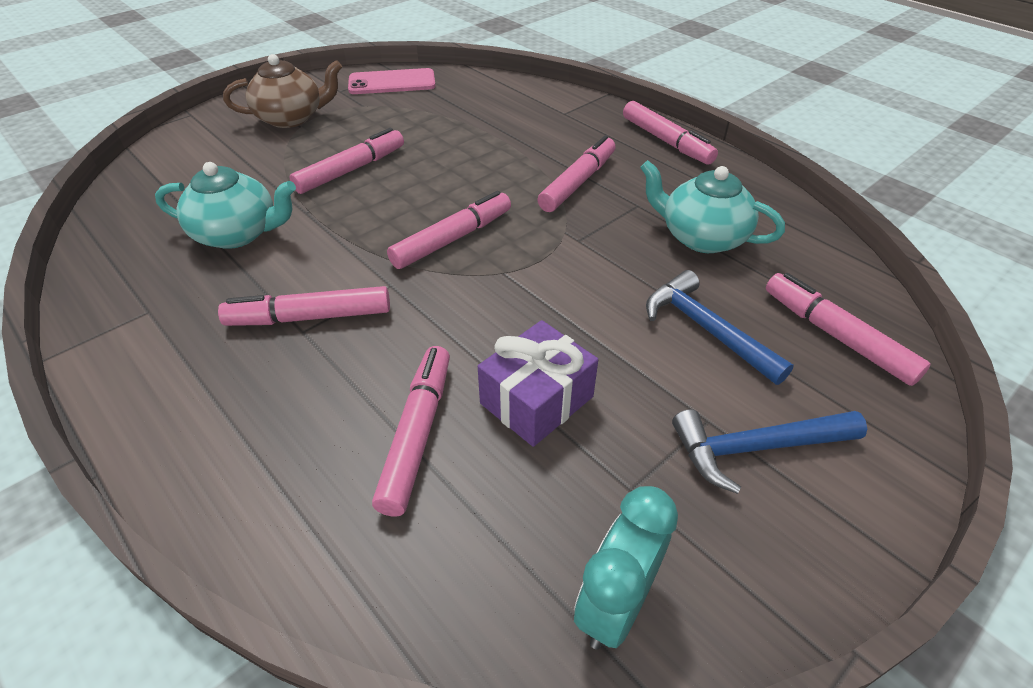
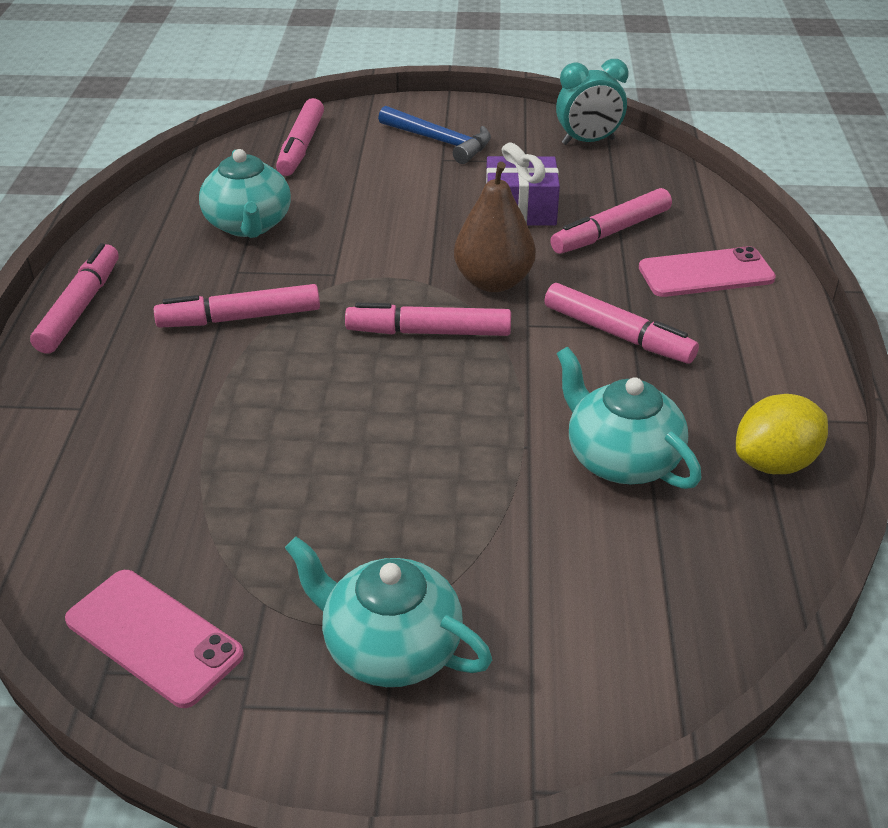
camera: 135 degrees left, 5 degrees down
brown teapot [223,54,342,128] -> turquoise teapot [285,537,492,687]
pink marker [290,128,404,194] -> none
blue hammer [646,270,794,385] -> none
none -> brown pear [454,162,536,292]
none -> pink phone [639,246,776,297]
none -> yellow lemon [736,394,828,474]

